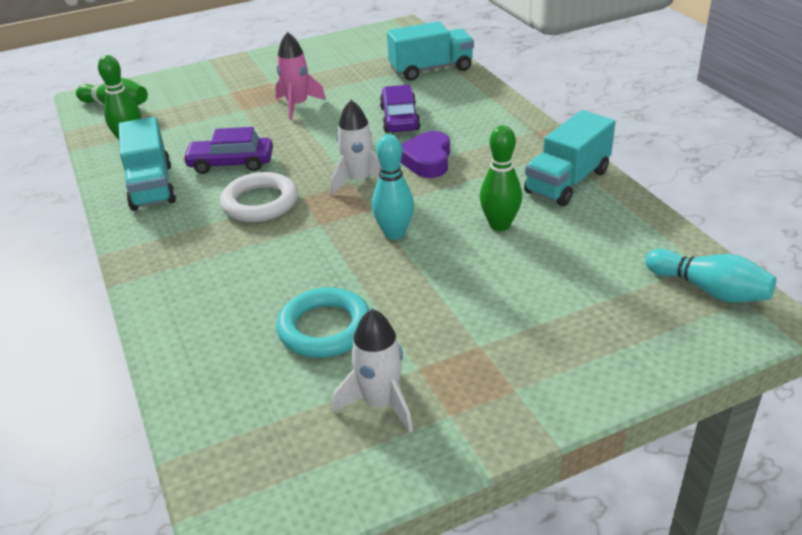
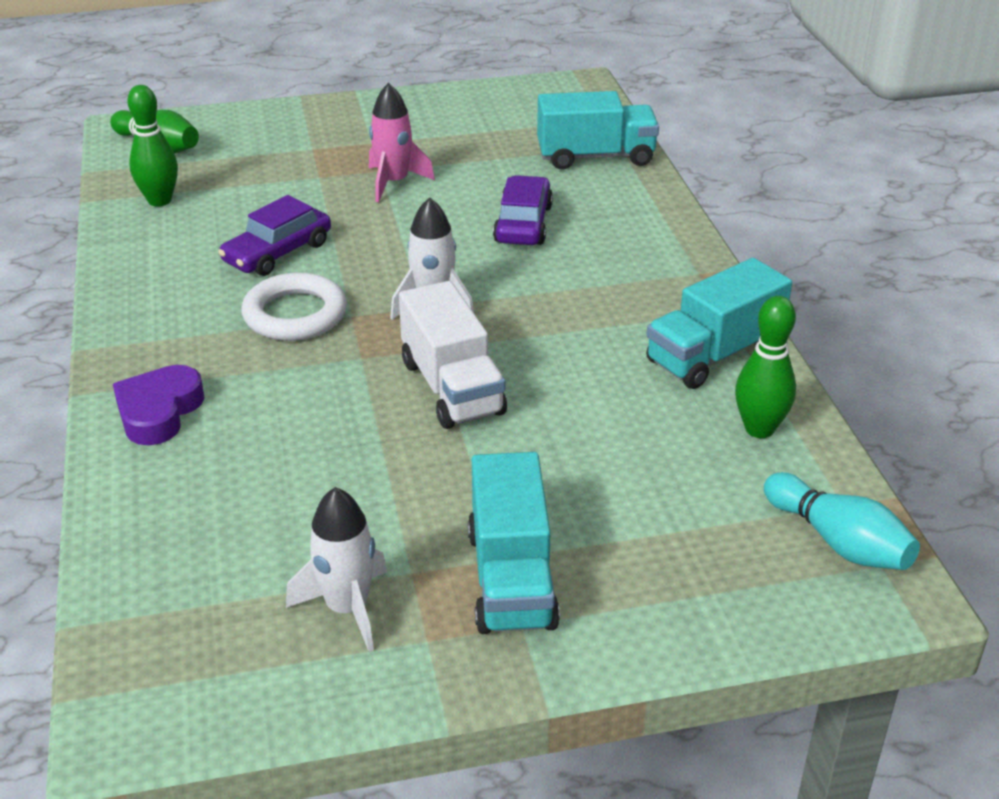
camera: 10 degrees right, 0 degrees up
turquoise truck [119,117,176,211] -> turquoise truck moved to [468,452,560,634]
purple car [183,127,273,174] -> purple car turned 60 degrees counterclockwise [218,195,331,276]
turquoise ring [276,287,370,358] -> none
turquoise bowling pin [372,134,414,240] -> white truck [399,281,507,429]
purple heart [400,131,450,178] -> purple heart moved to [113,365,205,445]
green bowling pin [480,125,522,231] -> green bowling pin moved to [735,296,796,438]

